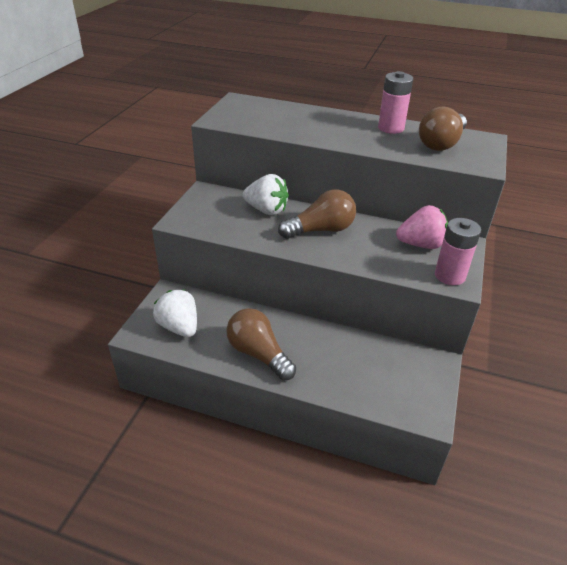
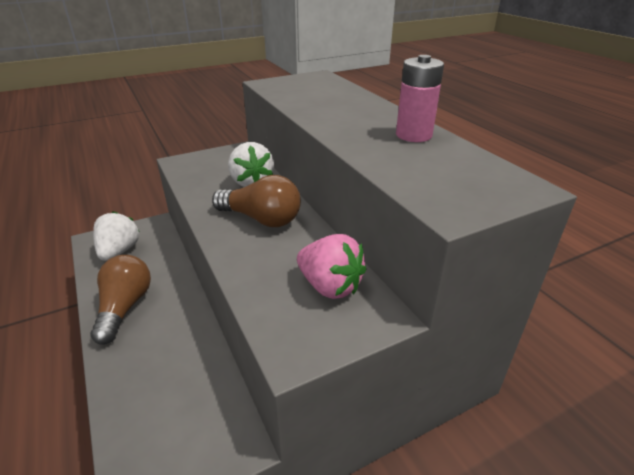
camera: 45 degrees right, 5 degrees down
brown light bulb [419,106,467,151] -> none
pink battery [435,218,481,285] -> none

